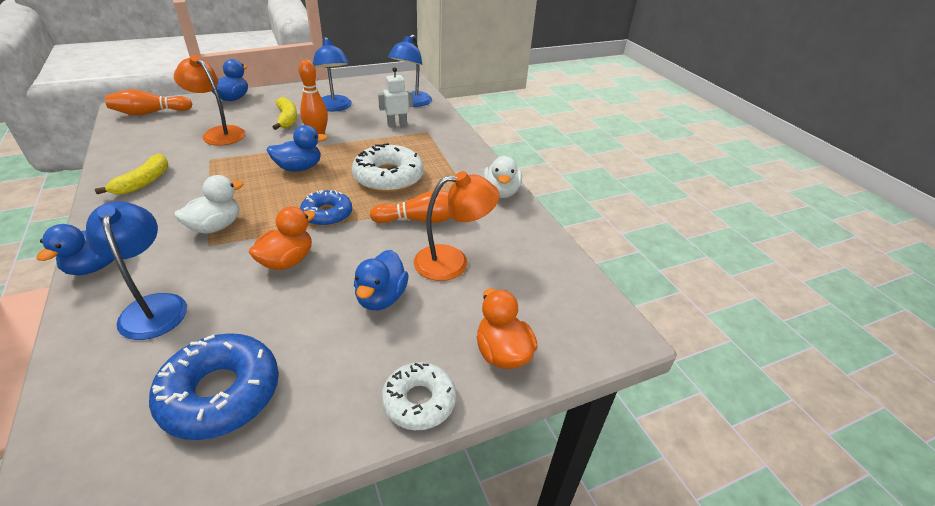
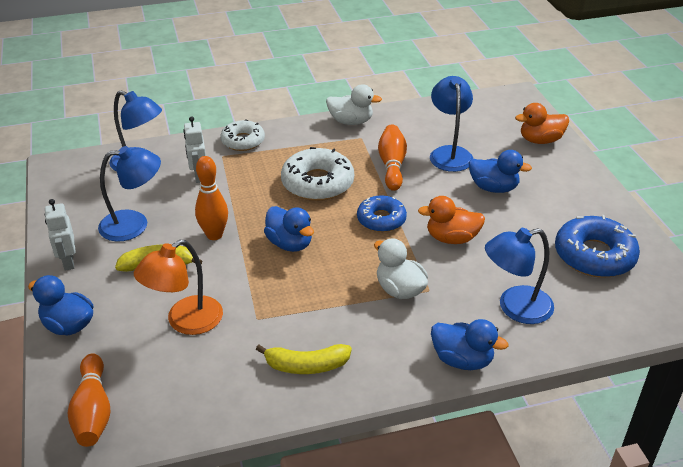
camera: 80 degrees left, 0 degrees up
yellow banana [95,154,169,195] -> yellow banana turned 150 degrees clockwise [256,344,352,374]
orange duck [249,206,315,270] -> orange duck turned 45 degrees counterclockwise [418,196,485,244]
blue duck [267,125,328,172] -> blue duck turned 150 degrees clockwise [264,206,314,252]
white donut [381,362,456,430] -> white donut moved to [220,119,265,151]
orange lamp [414,171,500,281] -> blue lamp [430,76,473,172]
none -> white robot [45,199,76,271]

